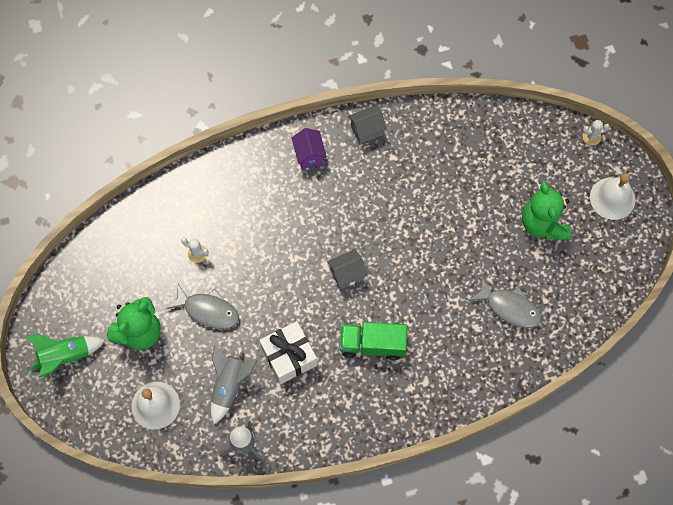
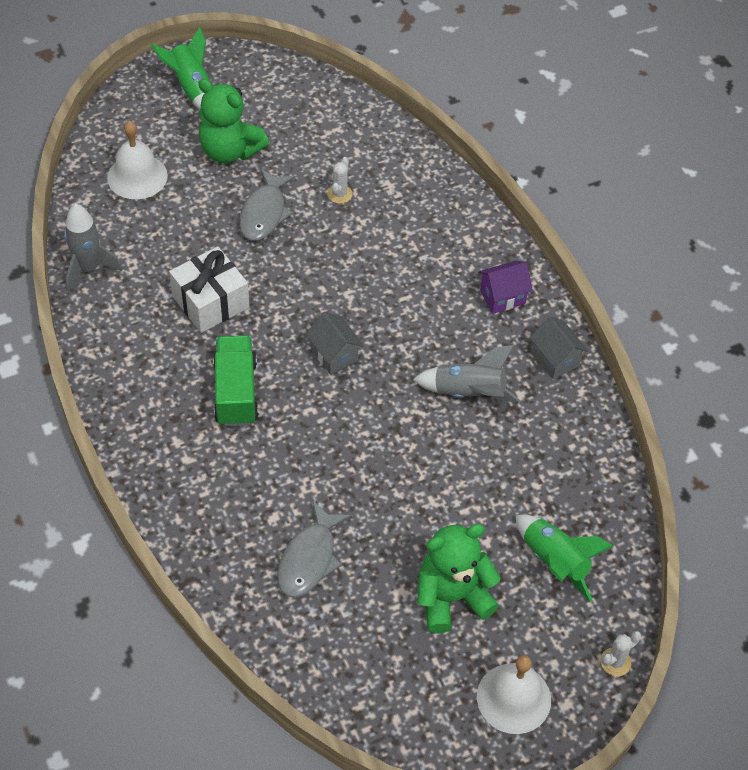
camera: 80 degrees right, 15 degrees down
grey rocket [211,345,258,424] -> grey rocket moved to [413,345,520,403]
white cactus [582,120,610,146] -> white cactus turned 75 degrees clockwise [600,631,641,676]
none -> green rocket [516,515,613,602]

